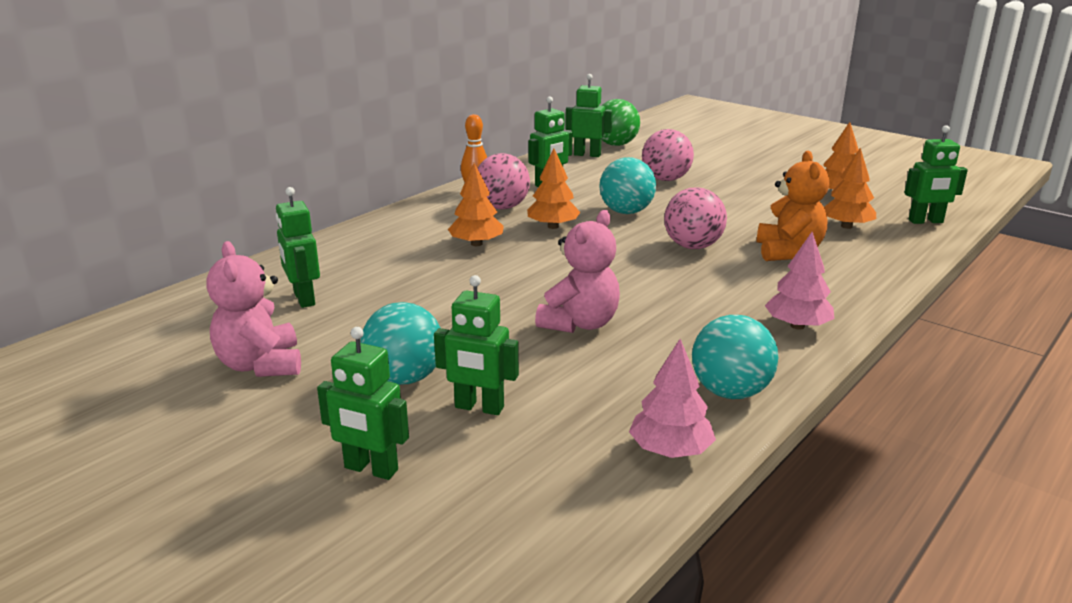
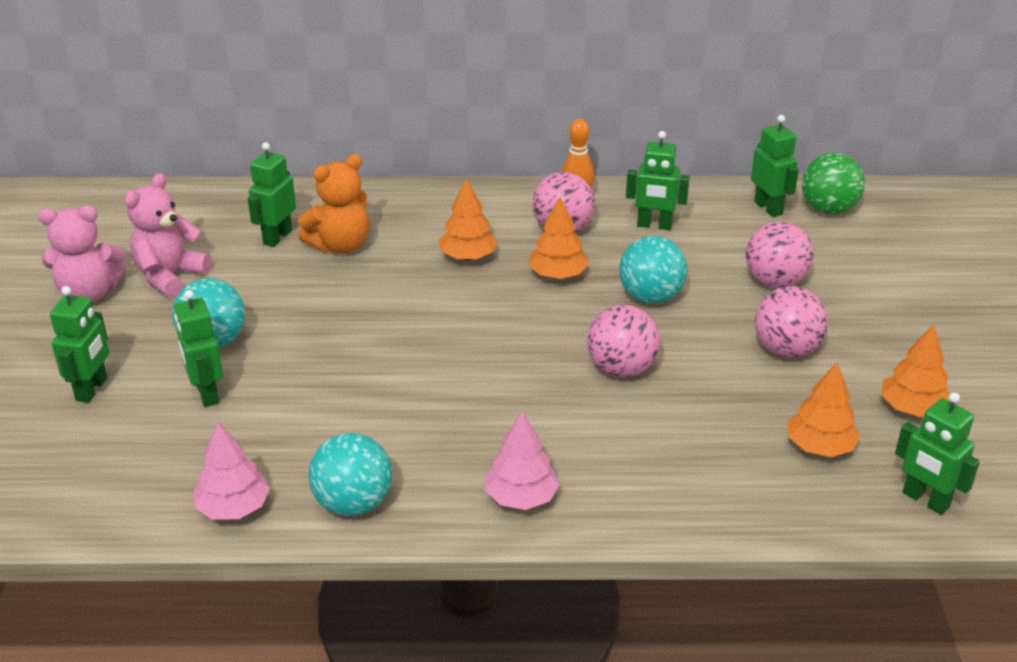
camera: 50 degrees right, 10 degrees up
green robot [317,327,409,480] -> green robot turned 150 degrees counterclockwise [50,286,109,403]
pink teddy bear [535,210,620,333] -> pink teddy bear moved to [38,206,126,302]
orange teddy bear [757,151,829,261] -> orange teddy bear moved to [298,154,369,253]
none -> pink ball [755,286,828,358]

